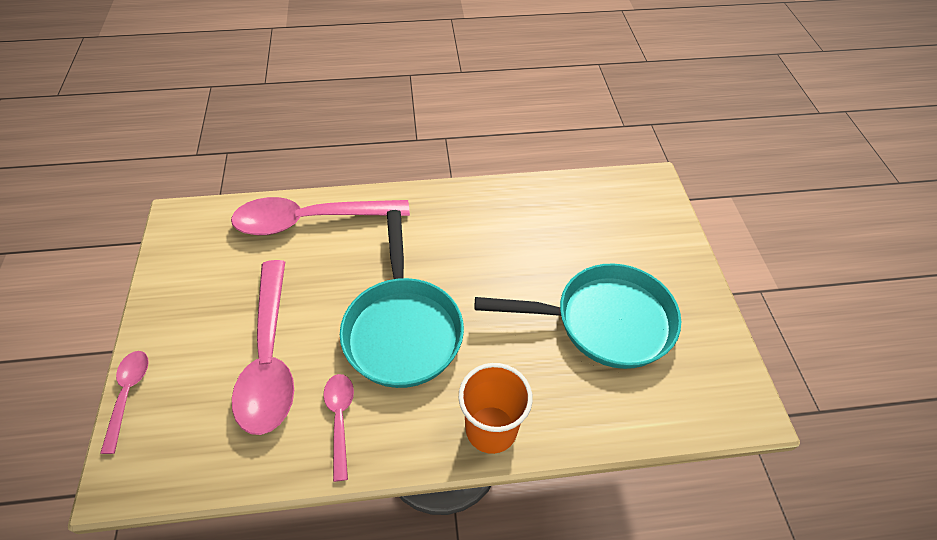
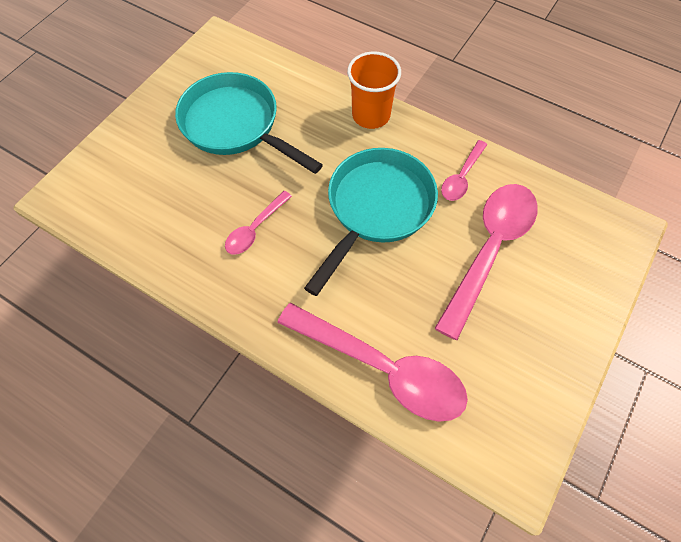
camera: 140 degrees left, 10 degrees up
pink spoon [100,351,149,454] -> pink spoon moved to [225,191,292,254]

